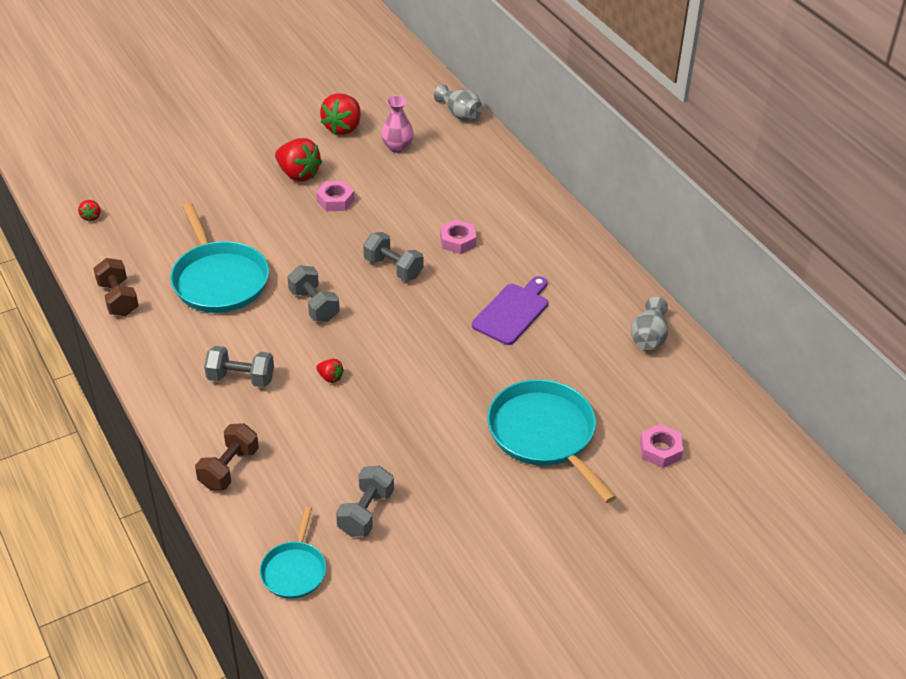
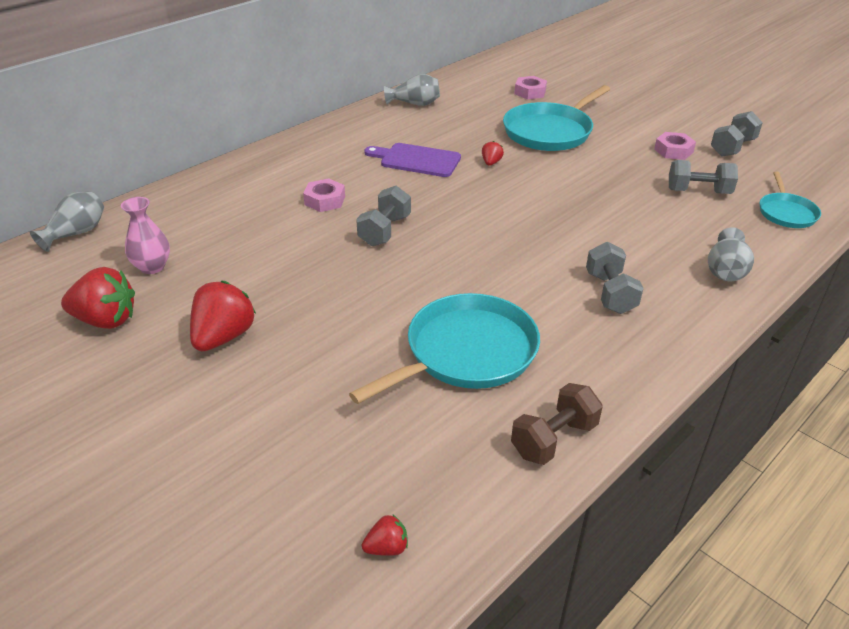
camera: 105 degrees left, 5 degrees down
brown dumbbell [195,423,259,490] -> grey vase [708,227,754,281]
turquoise pan [260,507,326,599] -> turquoise pan turned 105 degrees clockwise [760,172,821,228]
grey dumbbell [288,265,340,322] -> grey dumbbell moved to [711,111,763,157]
pink nut [316,181,355,211] -> pink nut moved to [654,132,696,160]
red strawberry [316,359,344,383] -> red strawberry moved to [482,141,504,166]

